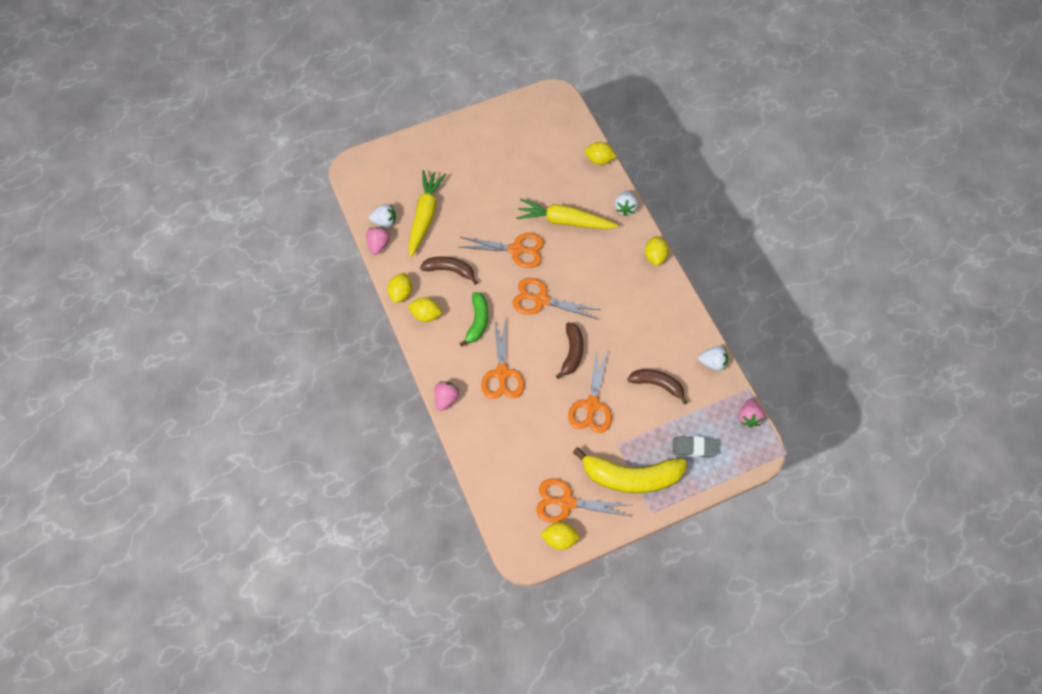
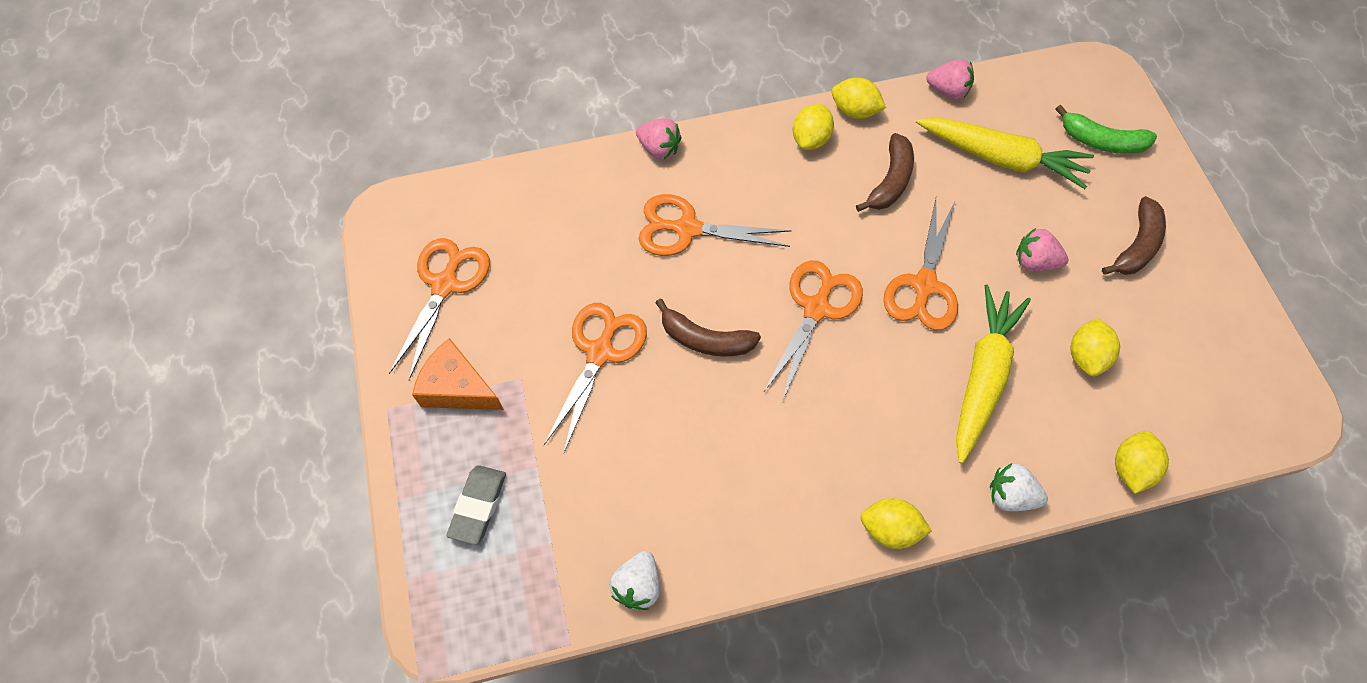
camera: 100 degrees right, 0 degrees up
white strawberry [369,204,396,228] -> none
green banana [460,292,488,347] -> green banana moved to [1056,105,1157,154]
yellow lemon [540,522,580,550] -> yellow lemon moved to [1070,318,1120,376]
orange scissors [568,350,612,433] -> orange scissors turned 90 degrees clockwise [544,303,647,452]
yellow banana [573,447,687,493] -> orange cheese [412,338,504,410]
brown banana [627,369,688,405] -> brown banana moved to [1102,196,1166,275]
pink strawberry [738,399,765,428] -> pink strawberry moved to [1016,228,1068,271]

